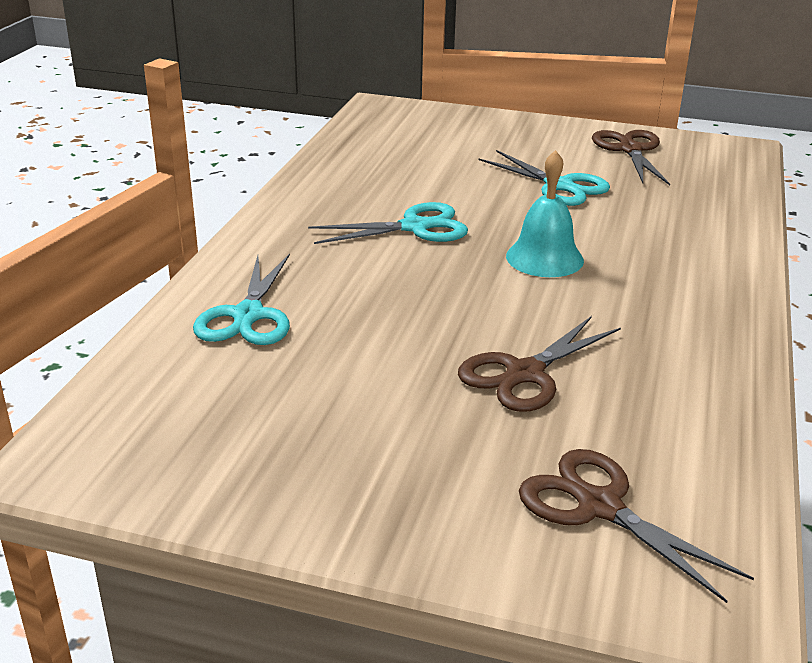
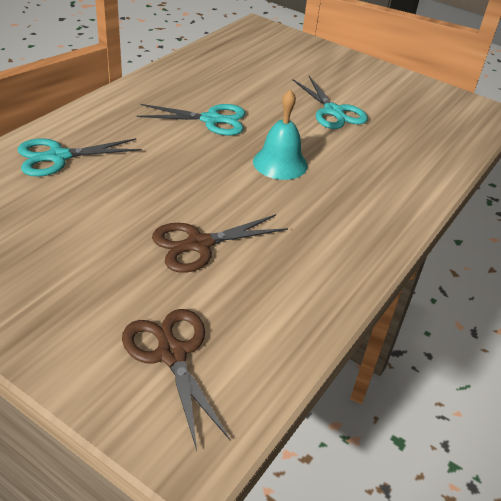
camera: 15 degrees right, 10 degrees up
turquoise scissors [193,254,290,345] -> turquoise scissors turned 45 degrees clockwise [18,138,142,177]
brown scissors [592,130,670,185] -> none

